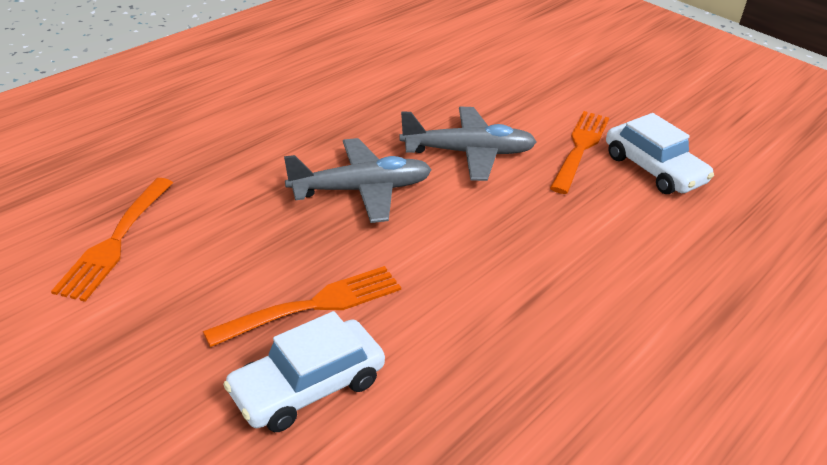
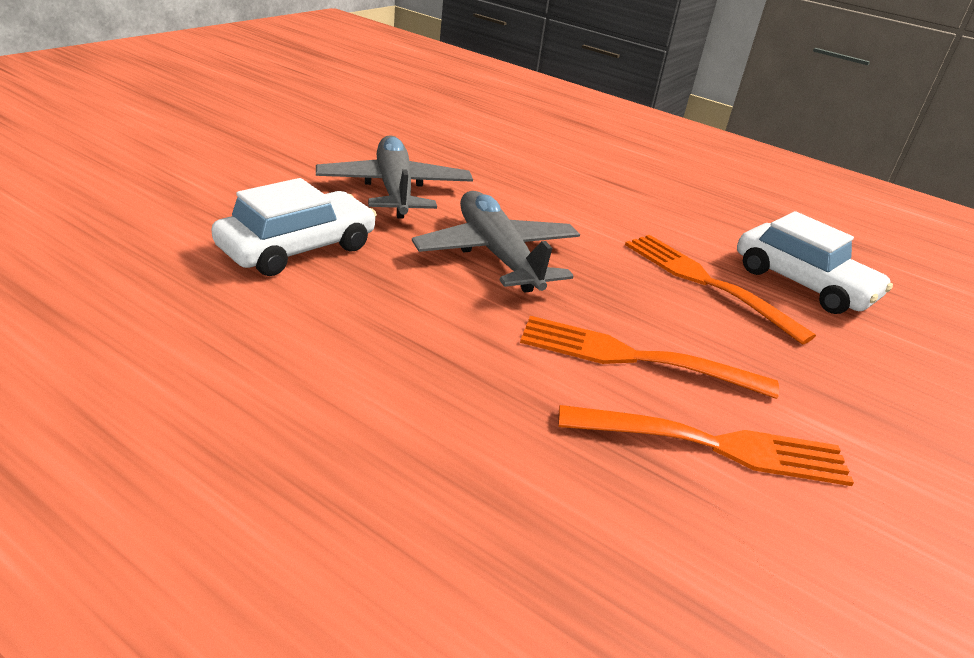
camera: 100 degrees left, 5 degrees down
orange fork [550,111,609,194] -> orange fork moved to [520,316,779,399]
white car [606,113,714,194] -> white car moved to [211,178,377,276]

